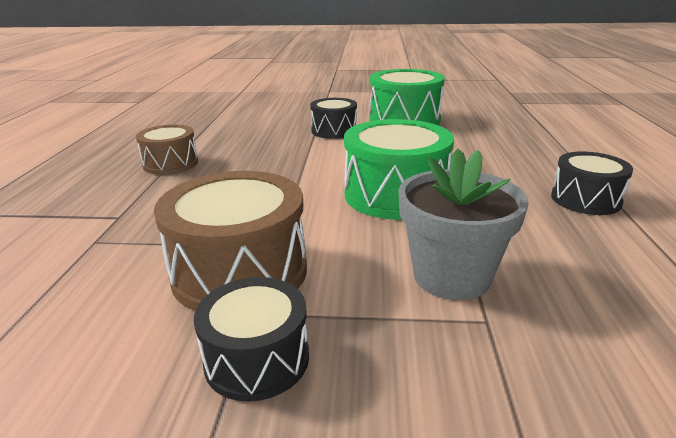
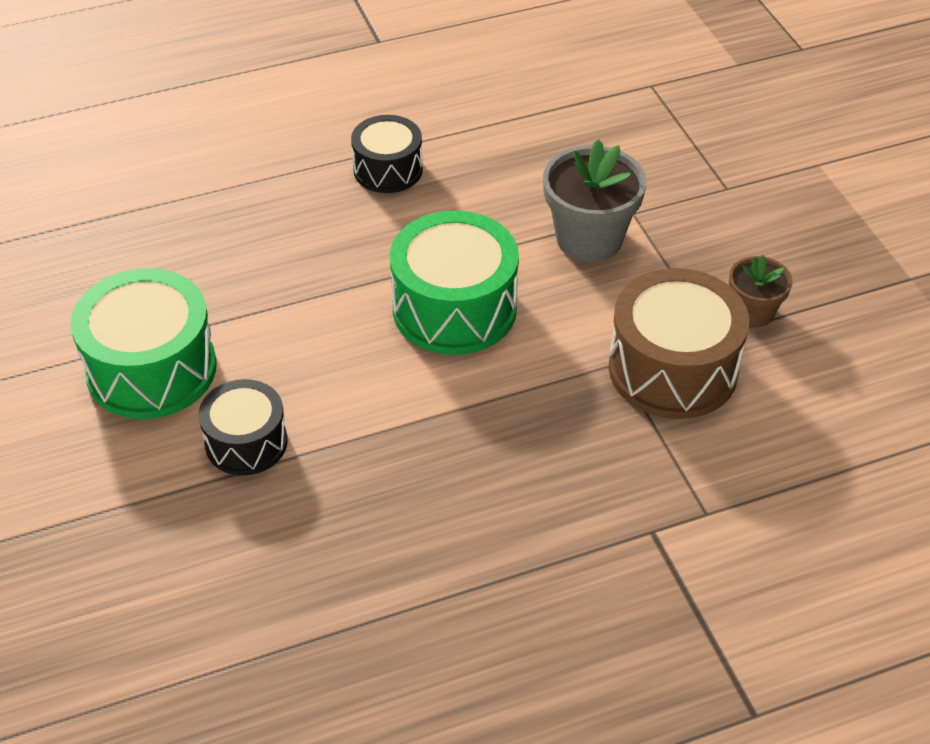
camera: 115 degrees left, 20 degrees up
brown drum [136,124,198,175] -> none
black drum [194,277,309,402] -> brown flower pot [729,255,793,328]

